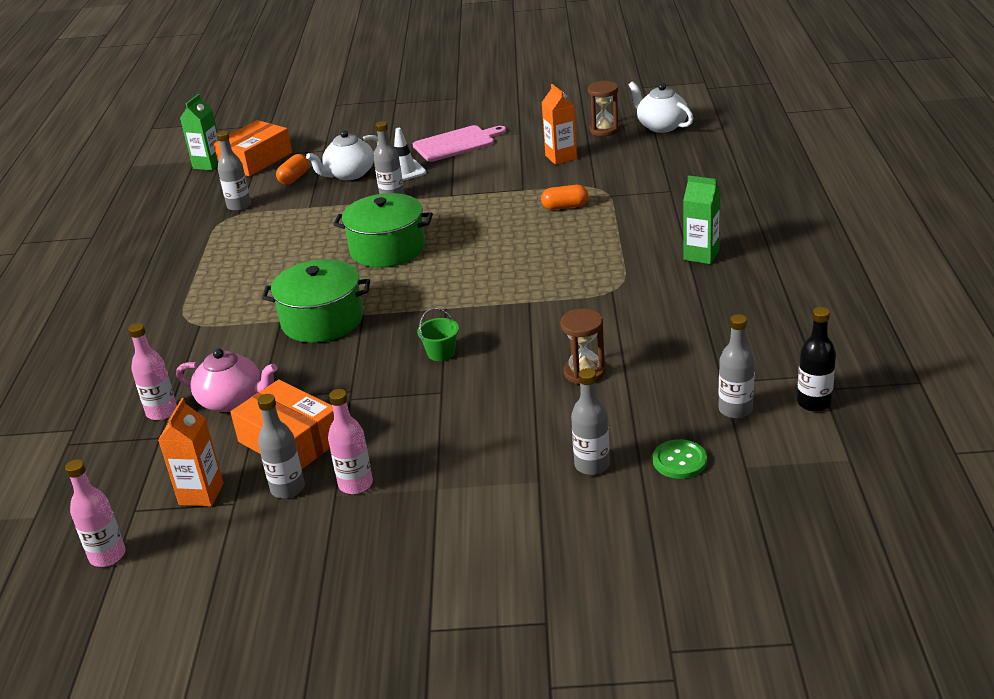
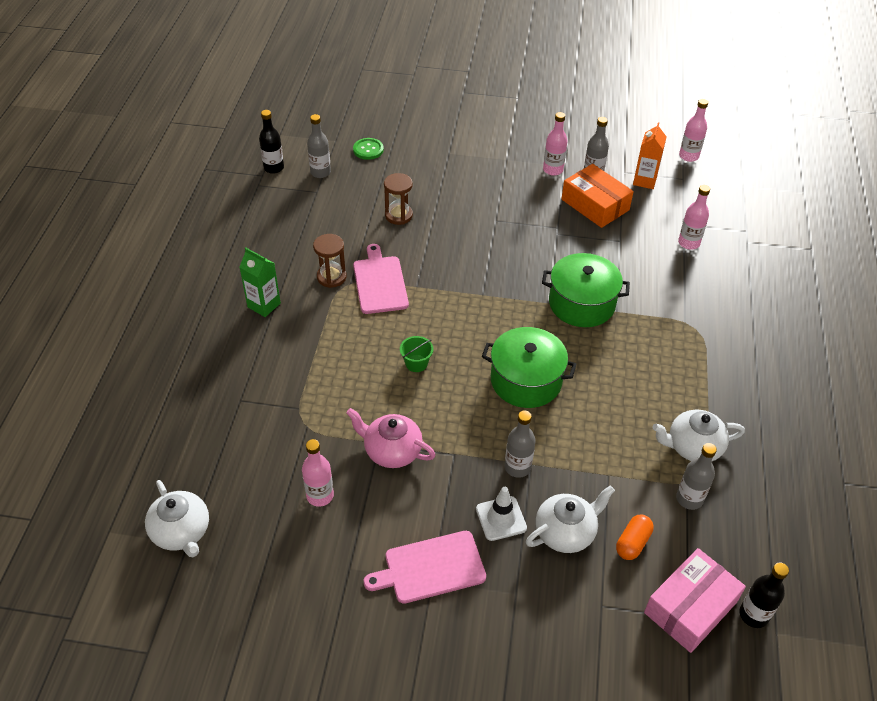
camera: 175 degrees left, 15 degrees up
pink teapot [176,348,278,412] -> pink teapot moved to [346,408,435,468]
green carton [180,94,218,170] -> black bottle [739,562,789,628]
orange box [213,120,292,177] -> pink box [644,548,746,653]
green bucket [417,308,459,361] -> green bucket moved to [400,336,433,372]
orange capsule [541,185,588,210] -> none
orange carton [542,84,577,165] -> pink bottle [302,439,334,507]
grey bottle [571,368,610,475] -> none
brown hourglass [588,81,620,136] -> brown hourglass moved to [313,234,347,288]
none -> pink cutting board [353,244,409,314]
none -> white teapot [652,410,745,462]

